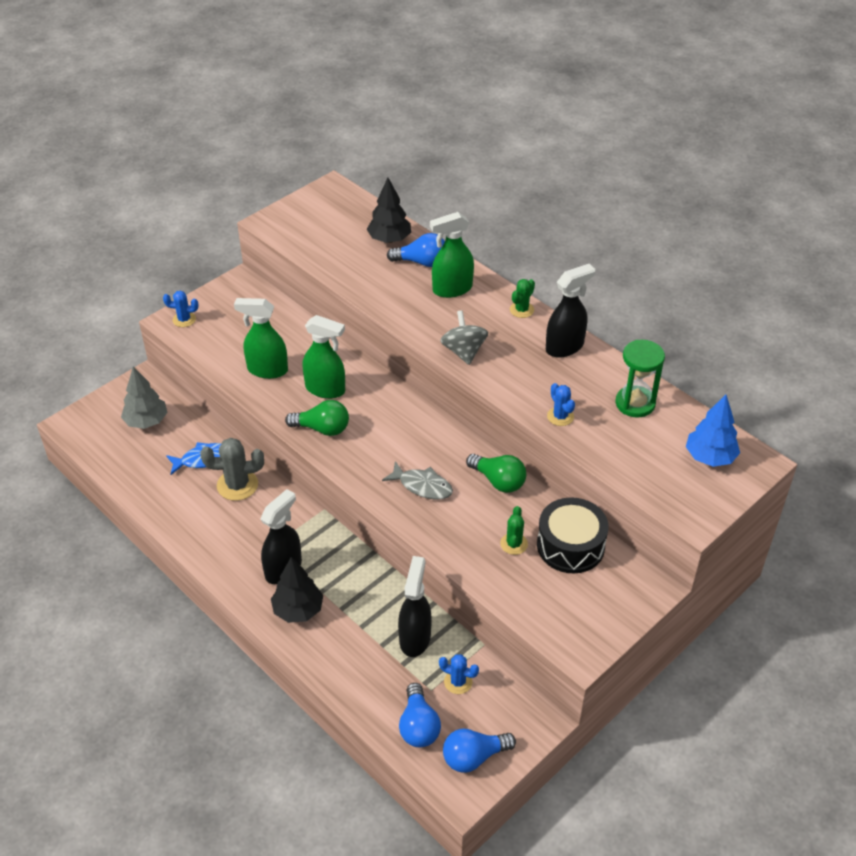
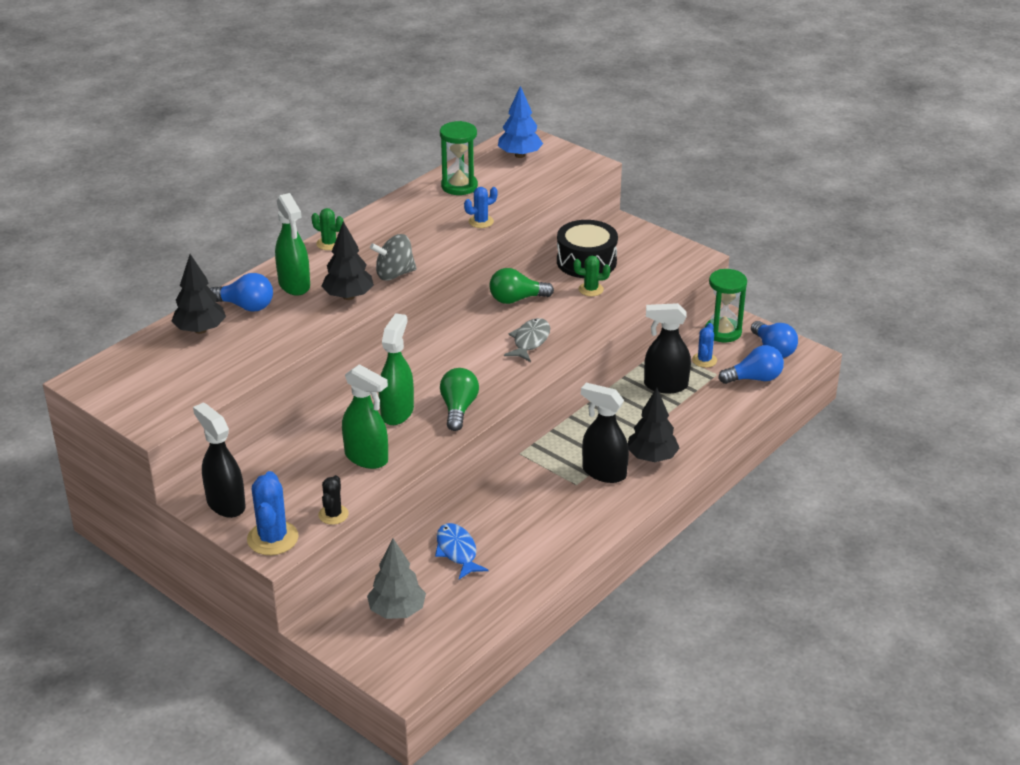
camera: 95 degrees left, 10 degrees down
blue cactus [163,291,199,327] -> blue cactus [247,471,299,555], size x1.67
grey cactus [200,438,264,501] -> none
green spray bottle [234,298,288,379] -> green spray bottle turned 60 degrees counterclockwise [342,364,388,469]
blue light bulb [387,233,445,267] -> blue light bulb turned 105 degrees clockwise [210,273,273,312]
green light bulb [466,454,526,493] -> green light bulb turned 135 degrees counterclockwise [489,268,554,304]
black spray bottle [546,264,595,358] -> black spray bottle moved to [193,402,245,518]
none -> black cactus [318,475,349,525]
none -> black tree [321,221,374,300]
none -> green hourglass [705,269,747,342]

